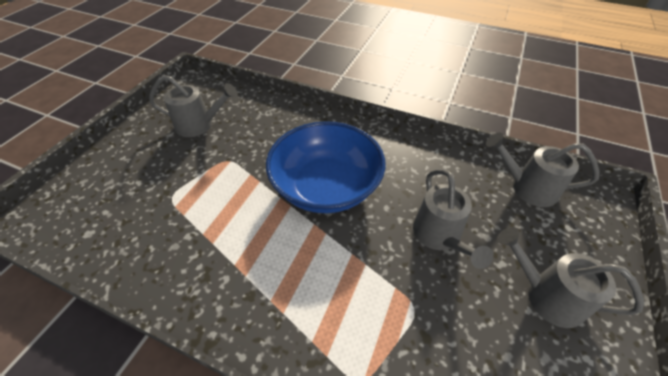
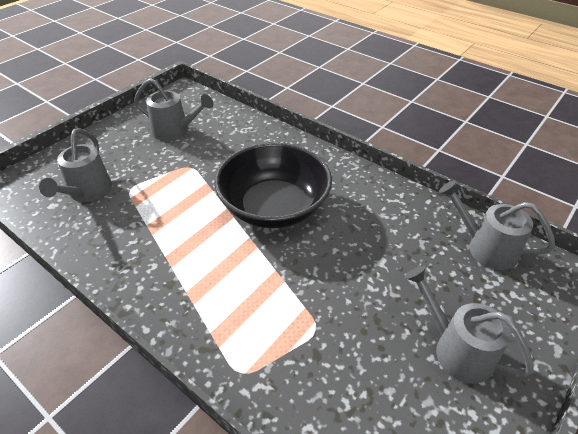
camera: 15 degrees right, 5 degrees down
blue bowl [266,121,386,213] -> black bowl [214,143,332,228]
grey watering can [413,169,494,269] -> grey watering can moved to [39,128,112,202]

